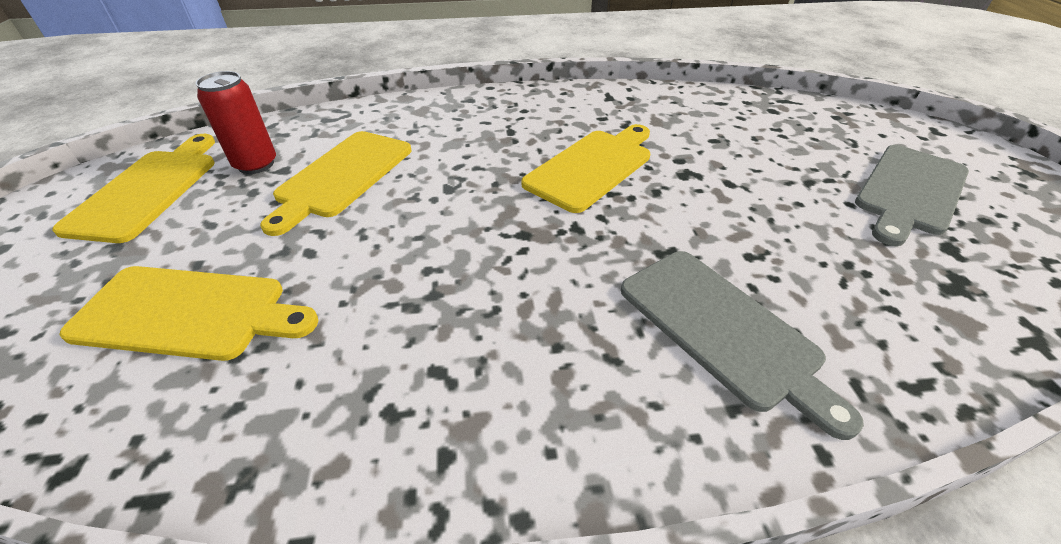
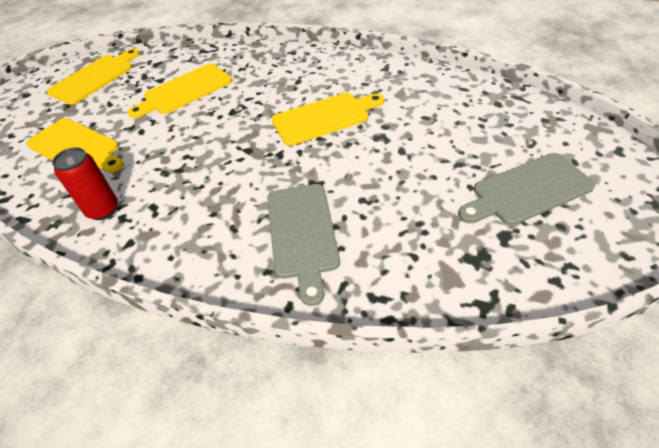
camera: 30 degrees right, 5 degrees up
red can [196,71,276,174] -> red can moved to [52,147,118,220]

